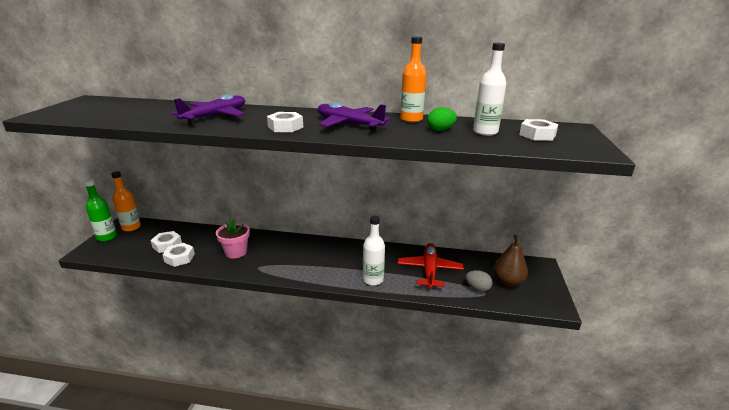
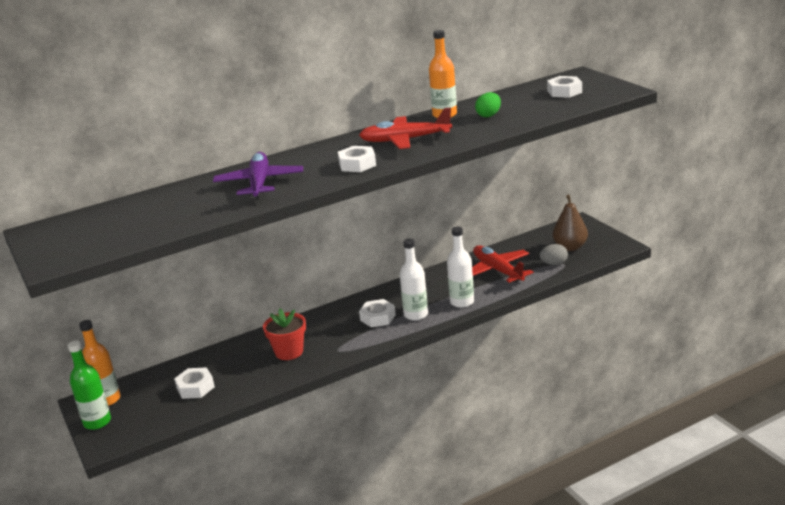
camera: 35 degrees left, 0 degrees up
white nut [163,243,195,267] -> white nut moved to [359,299,396,327]
pink flower pot [216,219,250,258] -> red flower pot [263,309,306,360]
purple plane [318,102,391,131] -> red plane [359,108,452,149]
white bottle [473,43,506,136] -> white bottle moved to [400,239,428,321]

